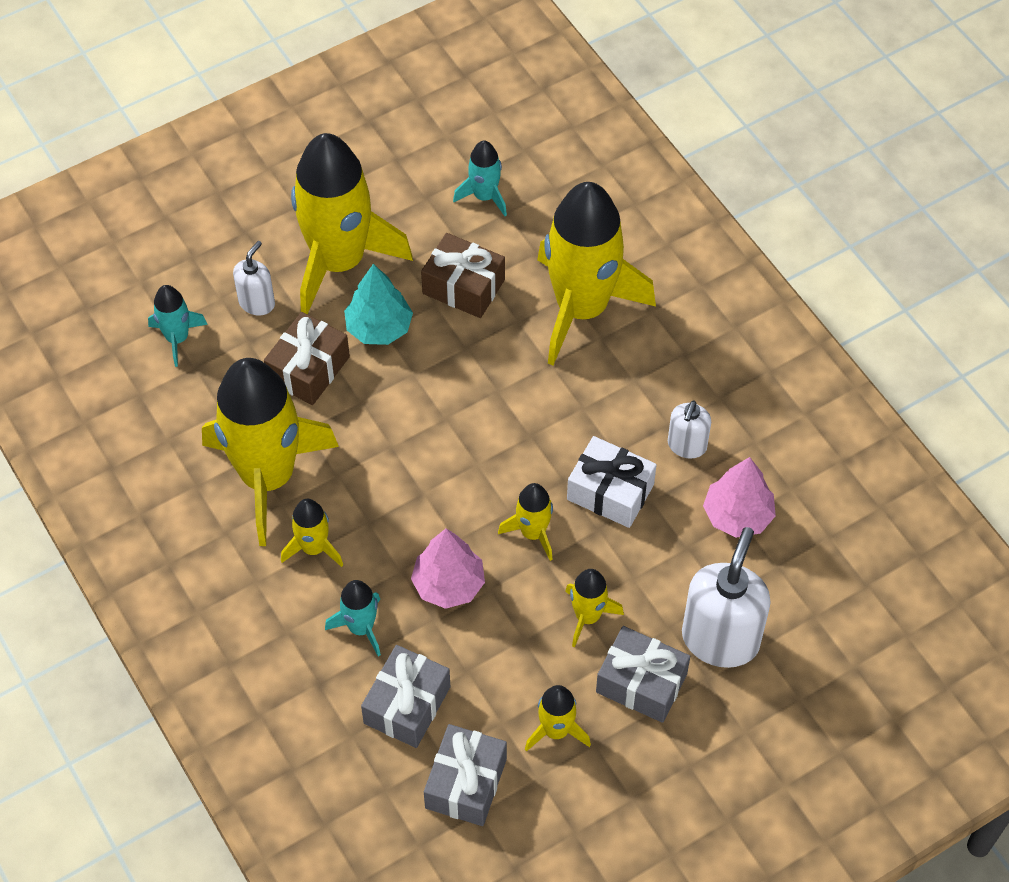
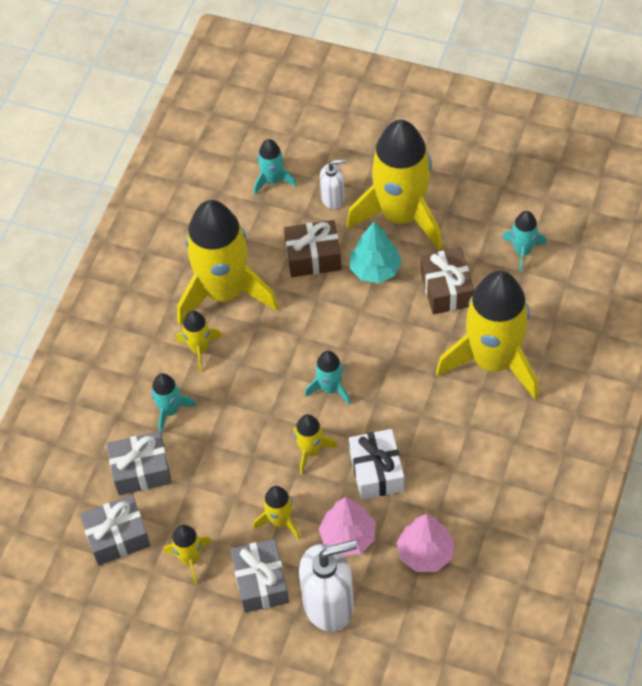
camera: 55 degrees right, 0 degrees up
pink tree [411,529,485,609] -> pink tree moved to [319,497,376,556]
white soap dispenser [668,401,711,459] -> none
none -> turquoise rocket [305,351,351,405]

